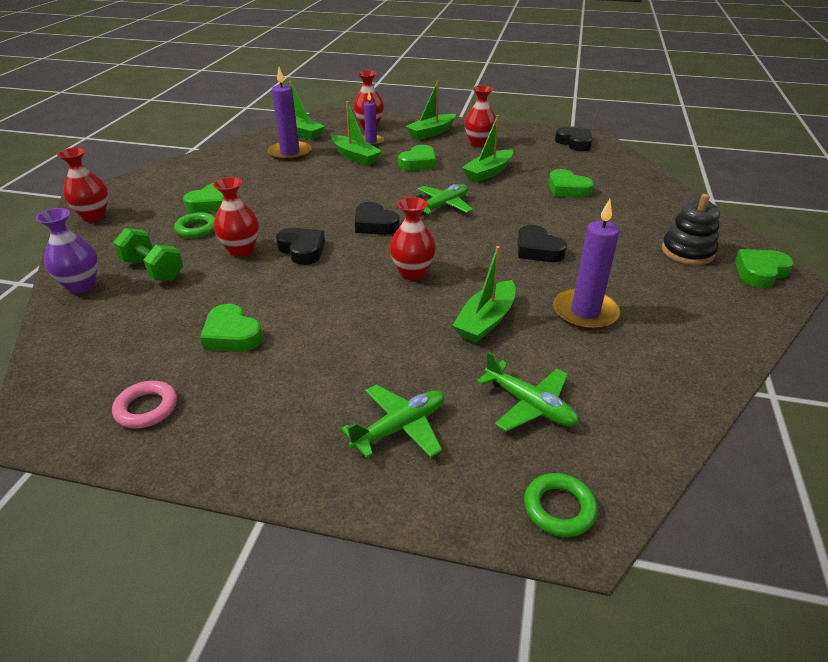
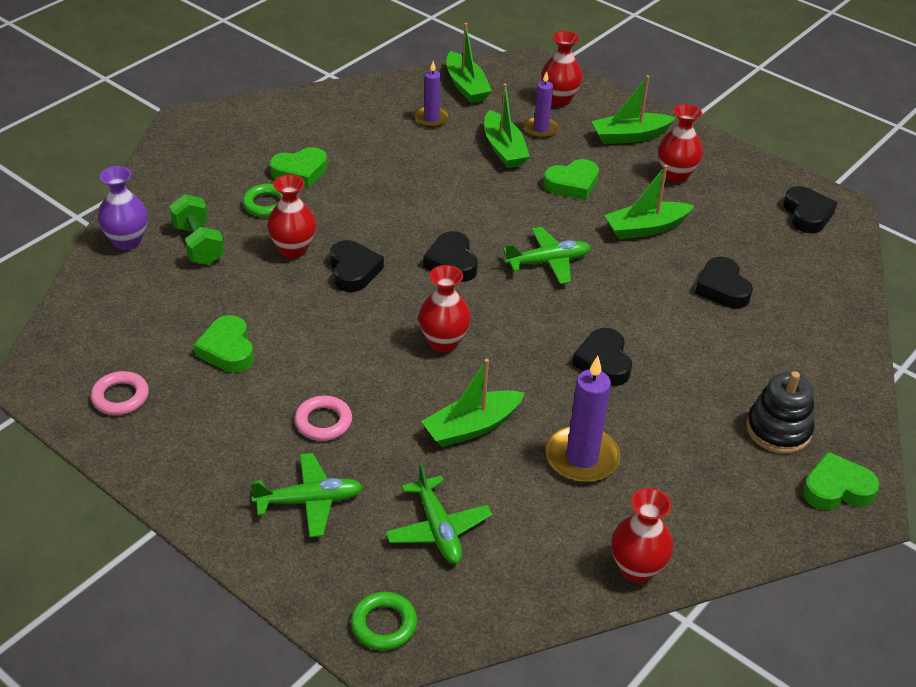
camera: 25 degrees right, 5 degrees up
red vase [57,148,108,222] -> red vase moved to [611,488,674,583]
purple candle [268,67,312,161] -> purple candle [414,61,449,128], size x0.62
green heart [549,169,594,198] -> black heart [695,257,753,308]
none -> pink ring [295,396,352,441]

